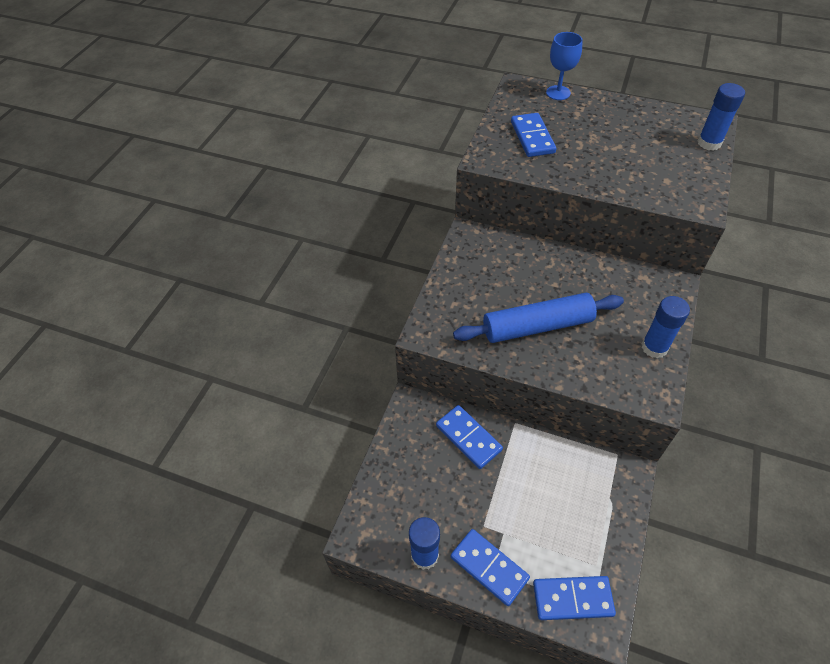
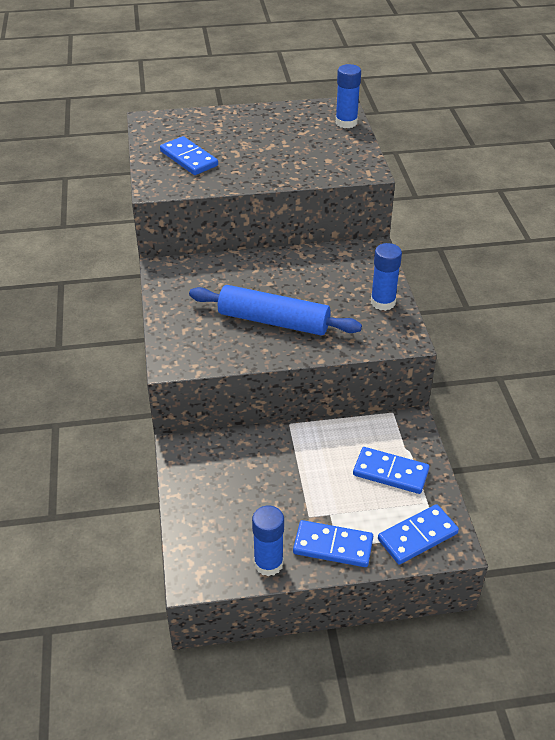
camera: 30 degrees left, 10 degrees down
blue domino [436,405,503,469] -> blue domino moved to [353,447,429,494]
blue rolling pin [453,293,624,343] -> blue rolling pin turned 60 degrees clockwise [189,285,362,335]
blue goblet [546,32,583,100] -> none

